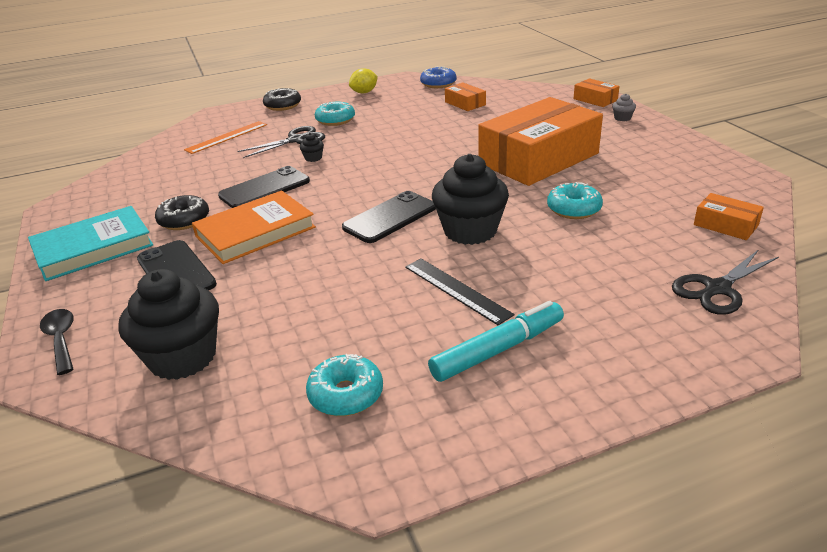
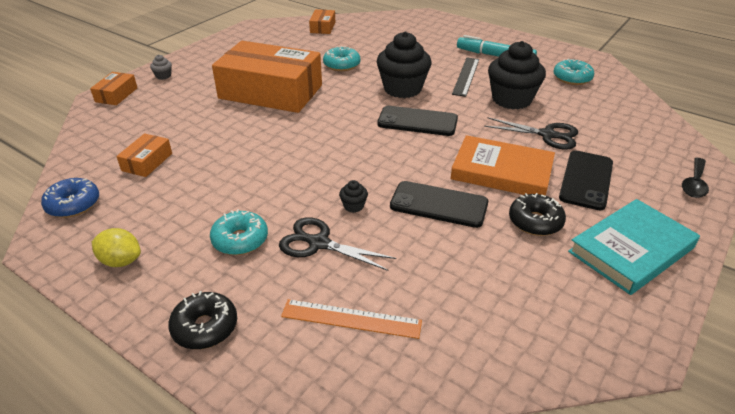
camera: 125 degrees left, 5 degrees up
turquoise book [28,206,153,281] -> turquoise book turned 60 degrees counterclockwise [568,199,700,295]
black cupcake [118,269,219,380] -> black cupcake moved to [488,41,546,109]
black scissors [672,249,779,315] -> black scissors moved to [484,117,578,149]

